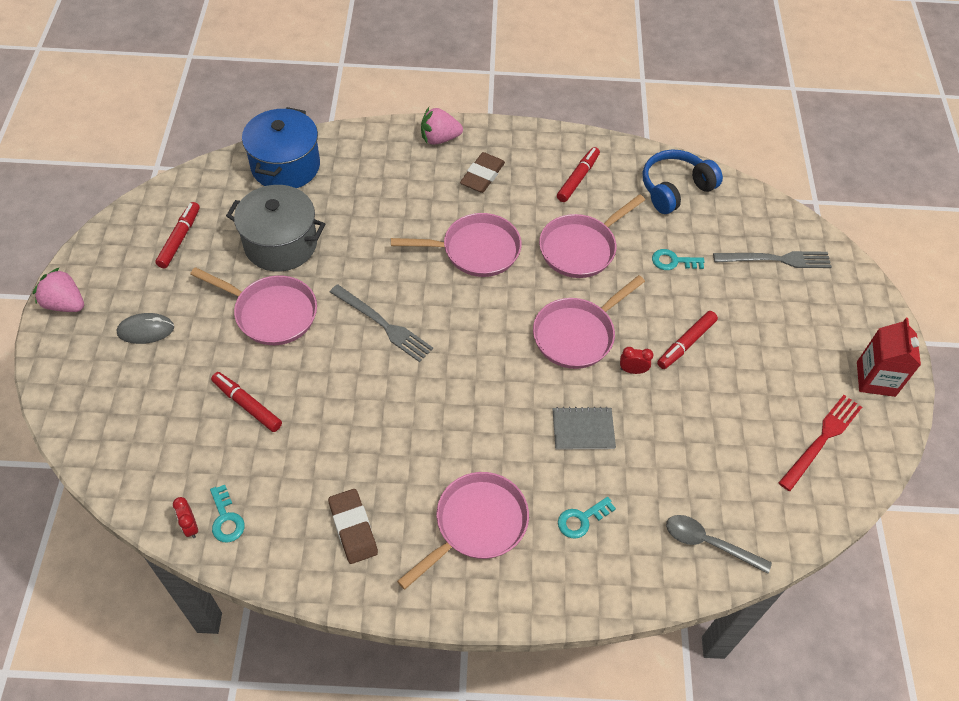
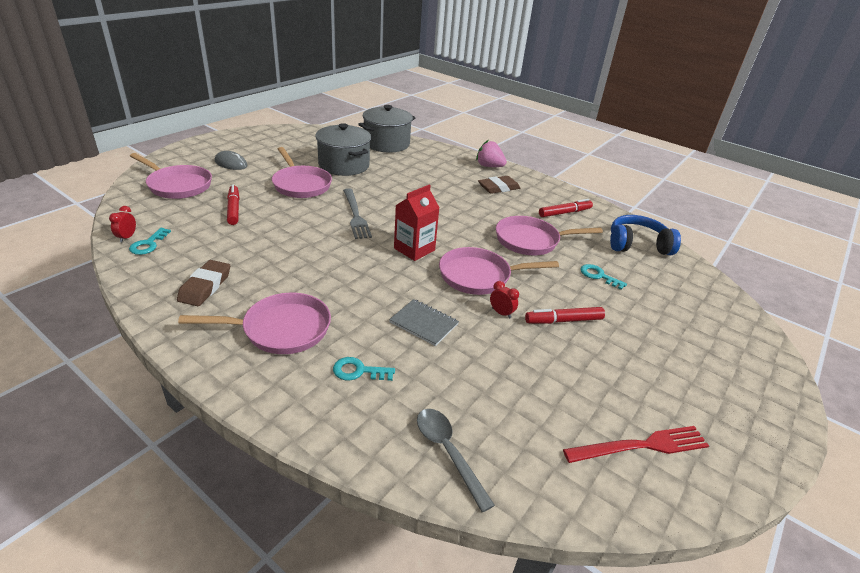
camera: 35 degrees right, 20 degrees down
pink strawberry [33,267,84,312] -> none
red marker [155,202,200,268] -> none
blue pot [242,107,320,188] -> grey pot [358,105,415,153]
pink pan [391,213,522,277] -> pink pan moved to [130,153,212,199]
grey fork [713,251,832,268] -> none
red carton [857,318,921,397] -> red carton moved to [394,185,440,261]

